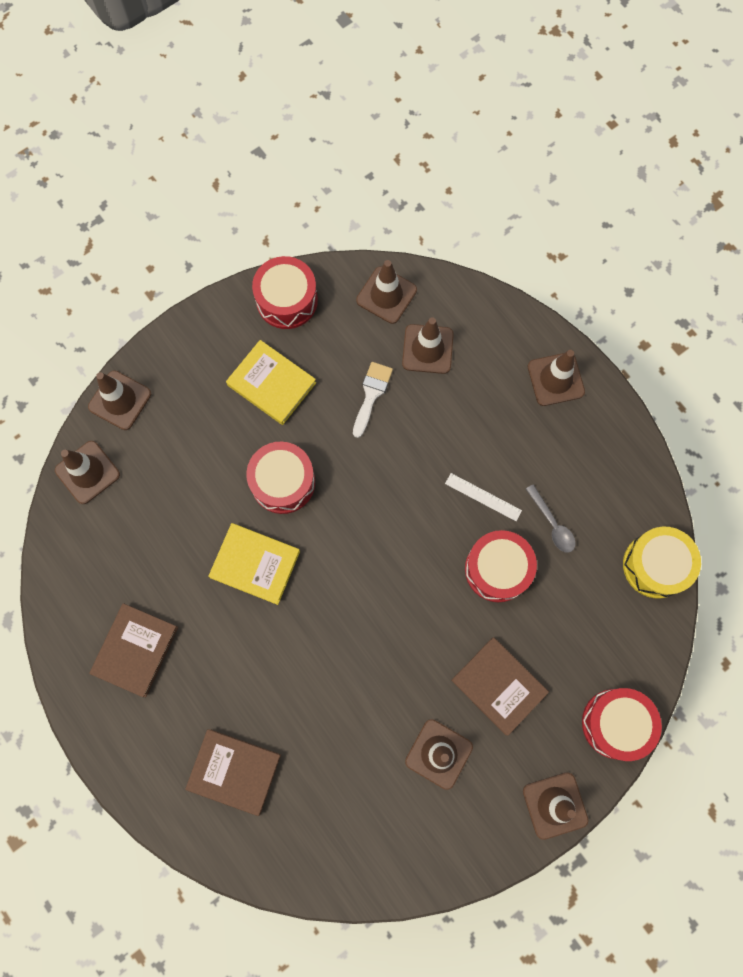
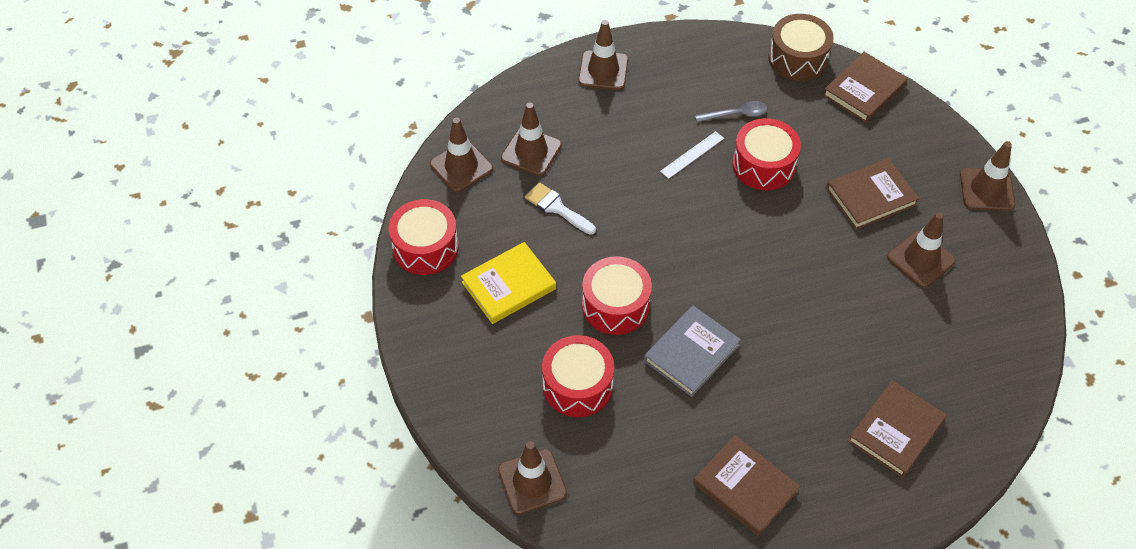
camera: 70 degrees left, 20 degrees down
brown traffic cone [88,370,151,430] -> none
yellow book [208,523,300,605] -> grey book [644,306,741,397]
red drum [582,688,662,761] -> red drum moved to [542,335,614,417]
yellow drum [623,527,701,599] -> brown drum [768,14,834,81]
none -> brown book [823,52,908,123]

